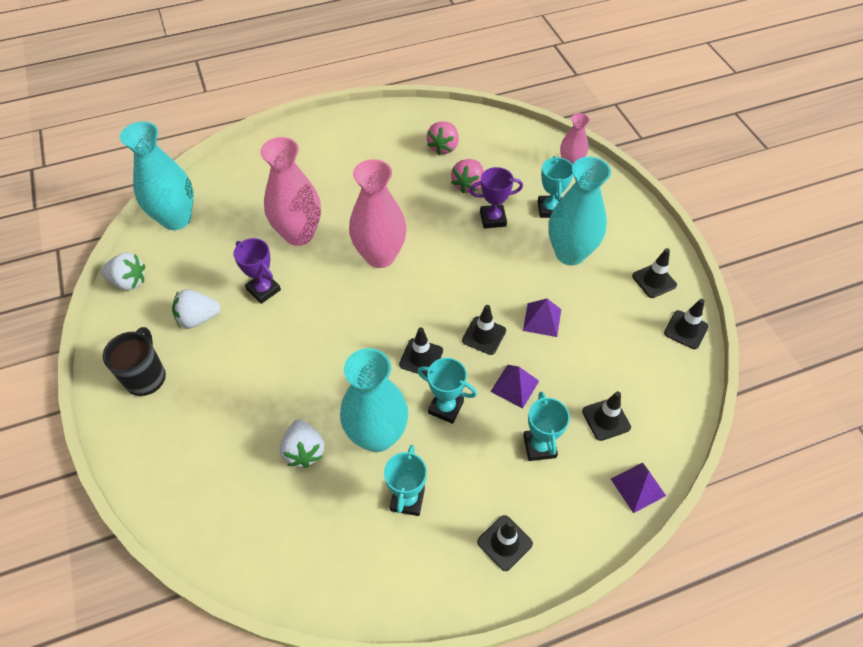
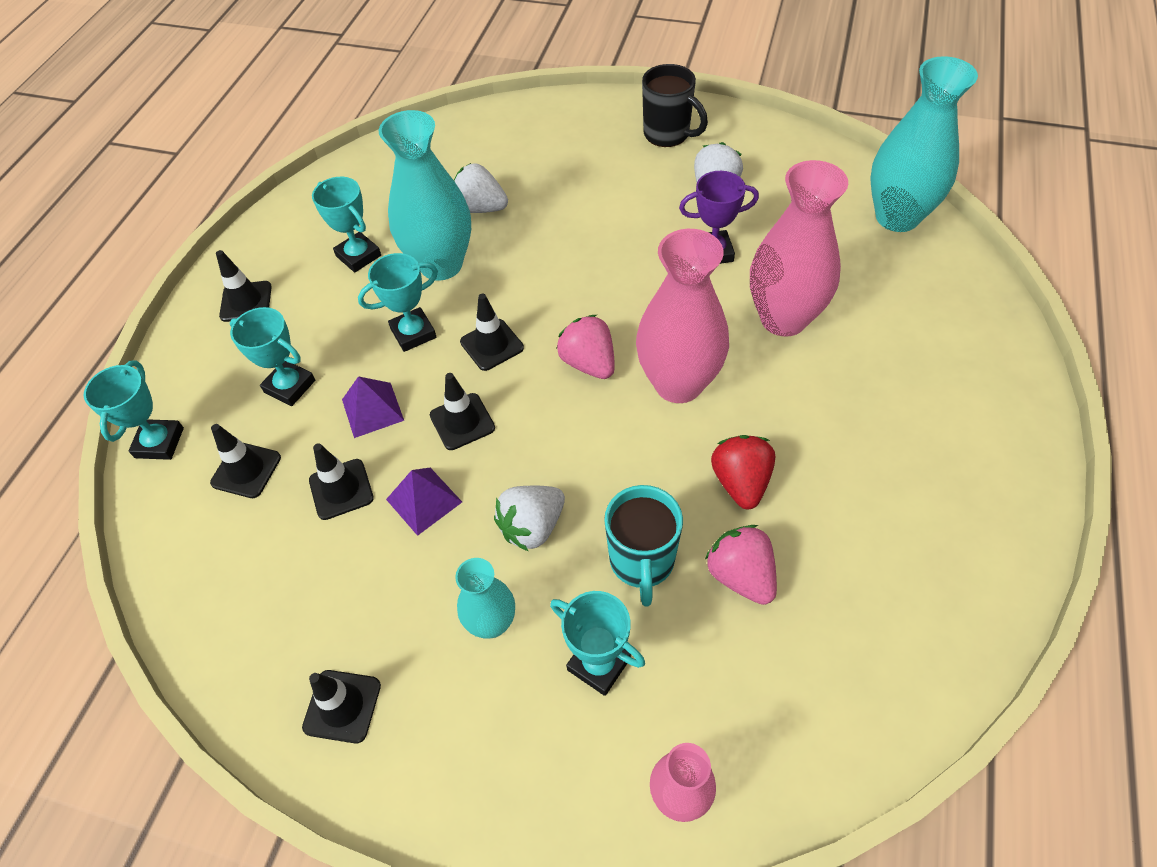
camera: 130 degrees right, 0 degrees up
white strawberry [101,253,145,290] -> white strawberry moved to [494,486,565,552]
pink strawberry [427,121,459,155] -> pink strawberry moved to [556,315,615,379]
purple trophy [470,167,523,229] -> turquoise mug [604,485,683,607]
turquoise vase [548,157,611,265] -> turquoise vase [455,558,515,639], size x0.54
purple pyramid [611,462,666,513] -> turquoise trophy [84,360,184,460]
black traffic cone [664,299,708,349] -> black traffic cone moved to [309,443,374,520]
none -> red strawberry [711,435,775,509]

